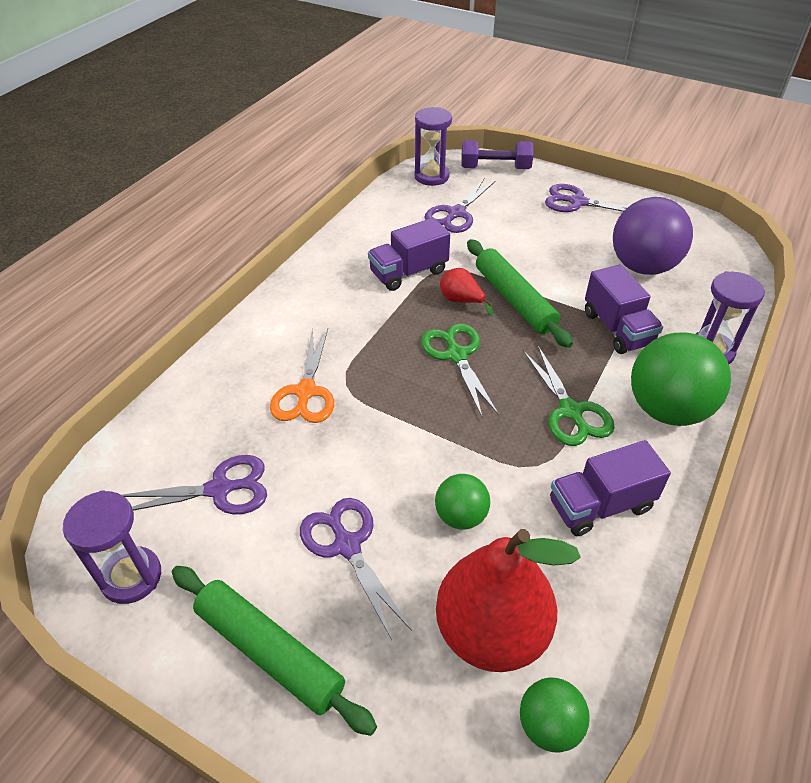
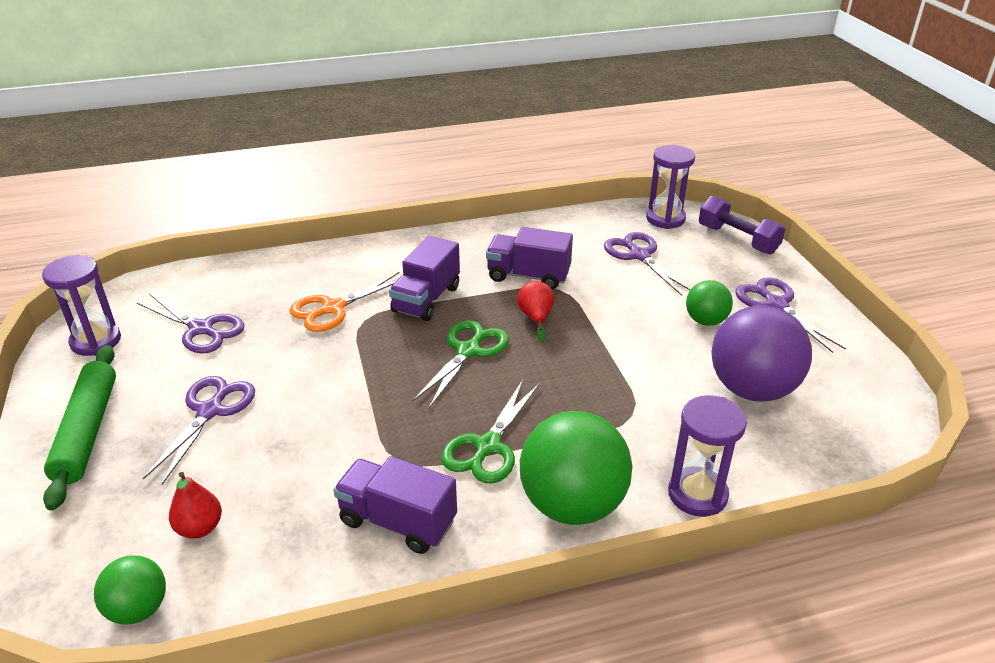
camera: 45 degrees right, 10 degrees down
purple scissors [424,179,496,233] -> purple scissors turned 75 degrees clockwise [604,232,691,296]
green ball [435,474,490,530] -> green ball moved to [686,280,733,326]
red pear [436,529,581,672] -> red pear [169,472,222,538], size x0.44
green rolling pin [467,239,573,348] -> none
purple truck [585,264,663,354] -> purple truck moved to [389,236,460,321]

